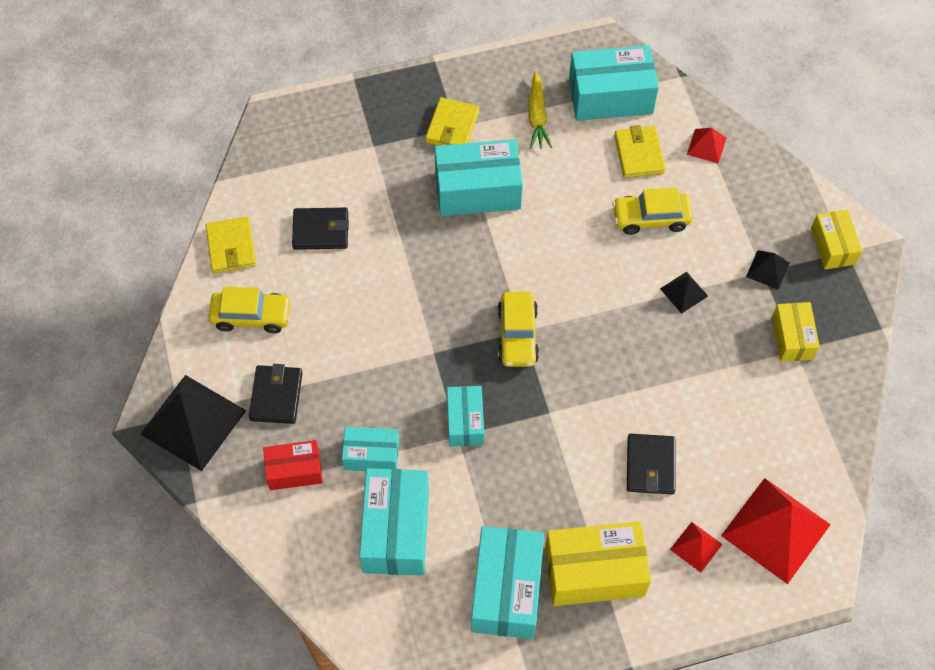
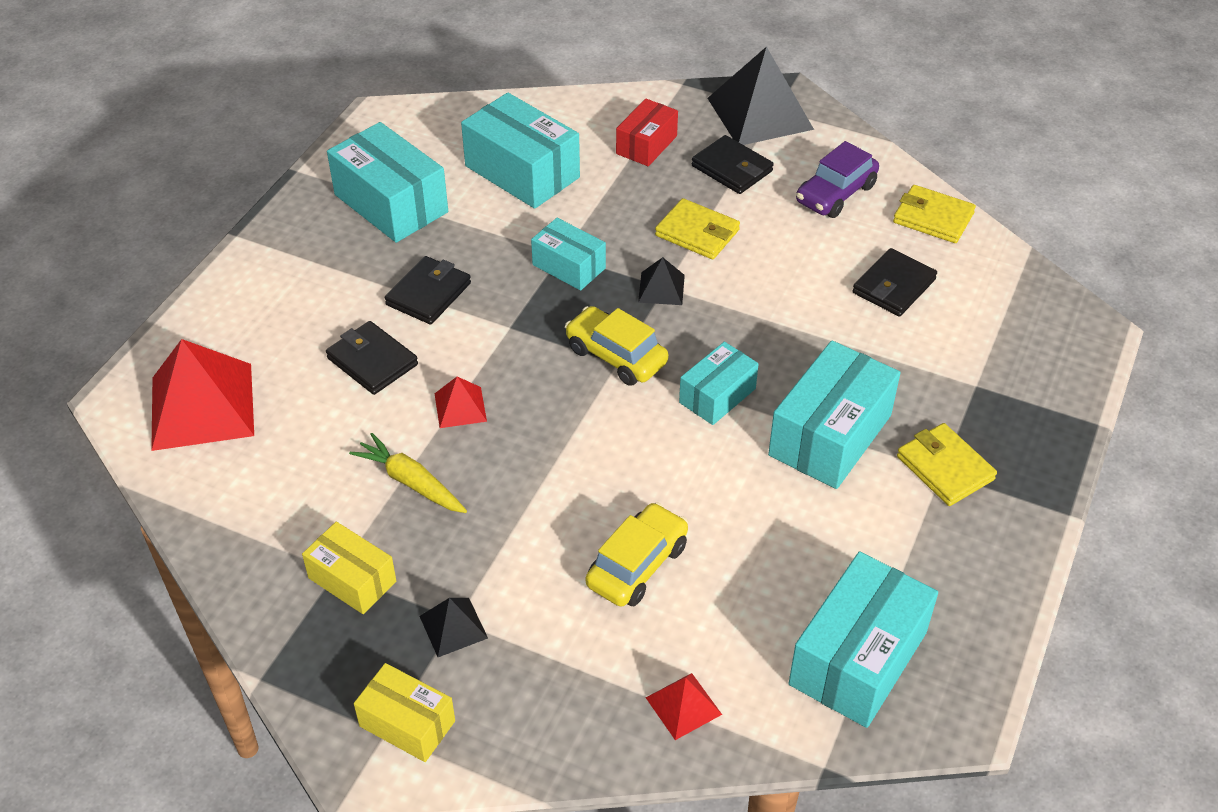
camera: 130 degrees right, 15 degrees down
yellow car [208,287,292,333] -> purple car [796,141,879,218]
turquoise box [342,427,399,471] -> turquoise box moved to [679,342,759,425]
yellow carrot [528,71,553,149] -> yellow carrot moved to [349,433,467,513]
yellow box [545,521,651,606] -> none
yellow wallet [614,125,666,178] -> yellow wallet moved to [655,198,740,259]
black pyramid [660,272,708,314] -> black pyramid moved to [638,257,685,305]
red pyramid [670,522,723,572] -> red pyramid moved to [435,377,487,428]
none -> black wallet [385,256,471,325]

